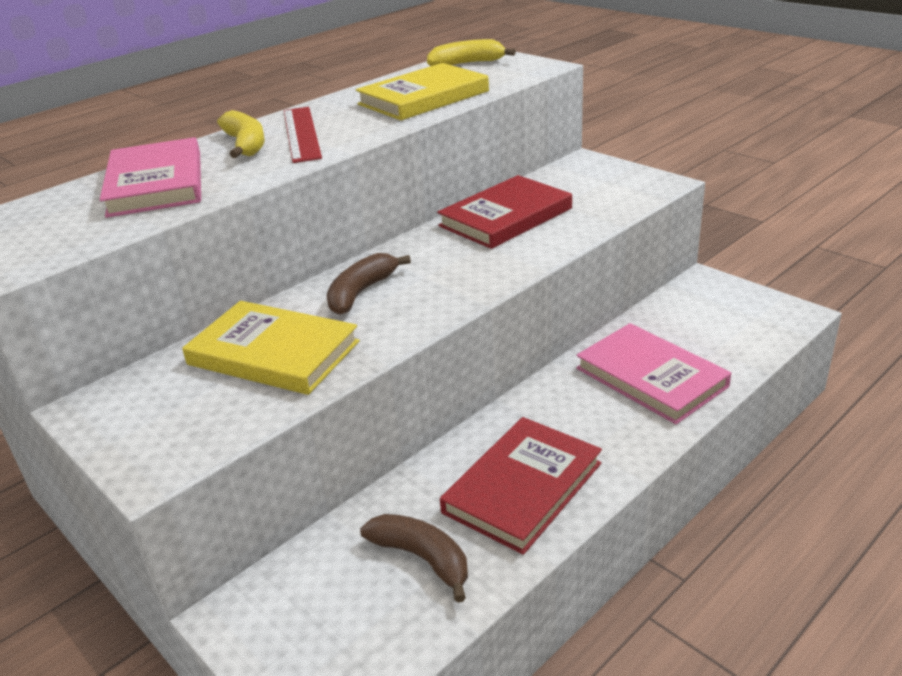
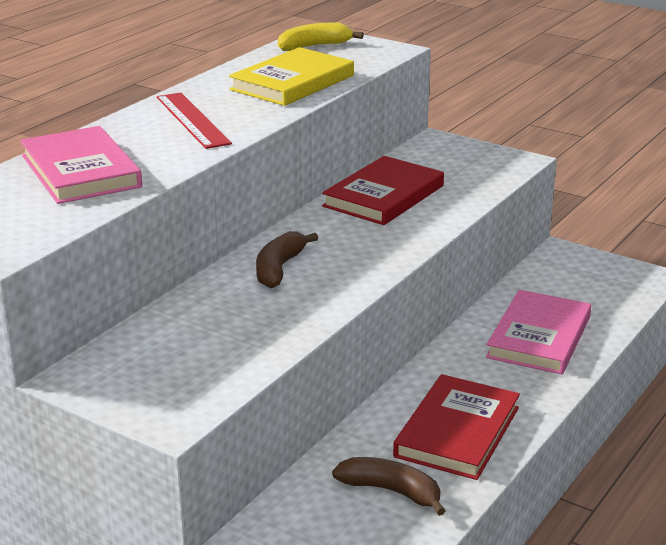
camera: 15 degrees left, 5 degrees down
yellow book [182,301,360,395] -> none
yellow banana [217,110,265,158] -> none
pink book [576,323,731,424] -> pink book turned 75 degrees clockwise [486,290,591,374]

